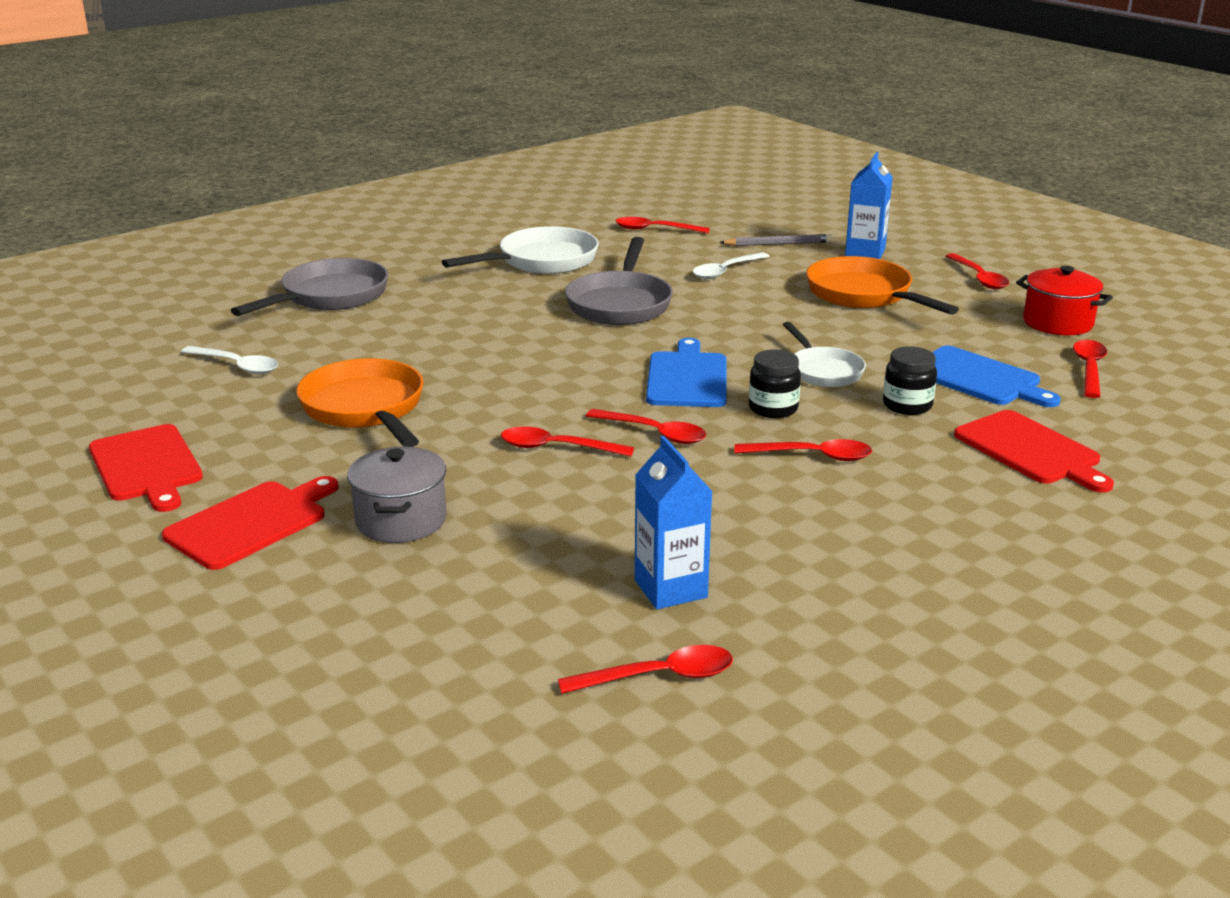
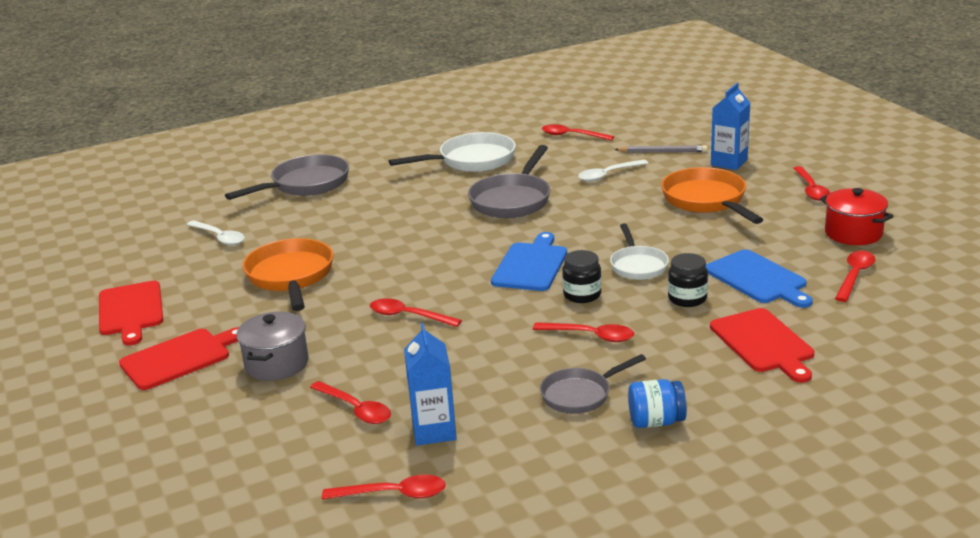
camera: 15 degrees right, 0 degrees up
red spoon [586,409,706,444] -> red spoon moved to [310,381,391,424]
none -> grey pan [540,354,646,414]
none -> blue jar [628,379,687,428]

